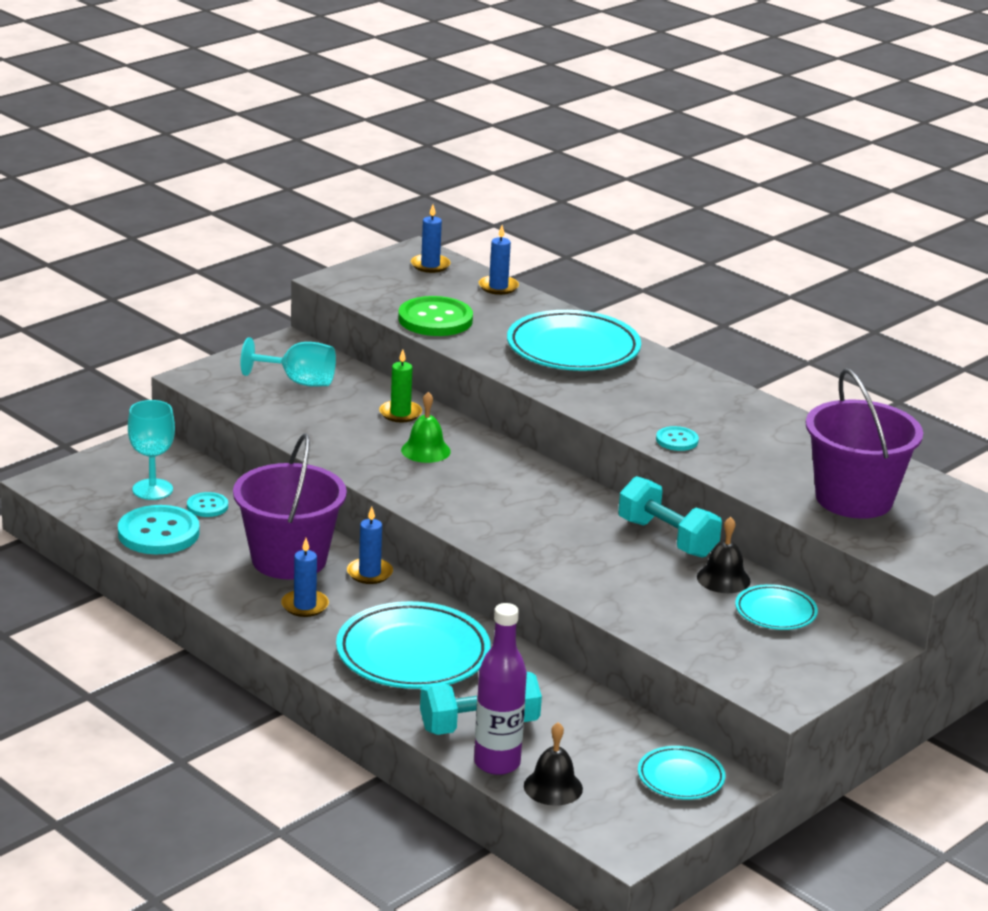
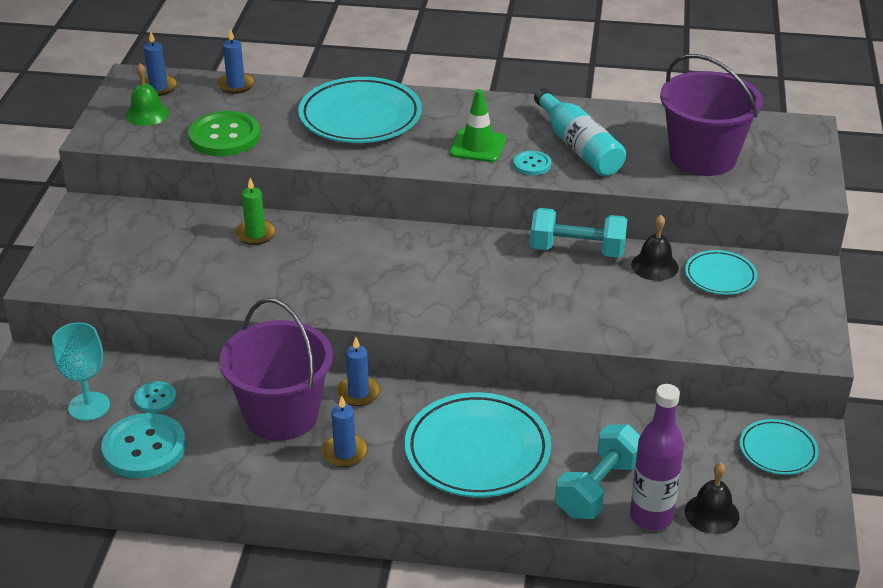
camera: 35 degrees left, 10 degrees up
turquoise goblet [240,337,336,386] -> none
green bell [401,392,451,463] -> green bell moved to [125,63,169,126]
none -> green traffic cone [450,89,506,162]
none -> turquoise bottle [534,88,626,176]

